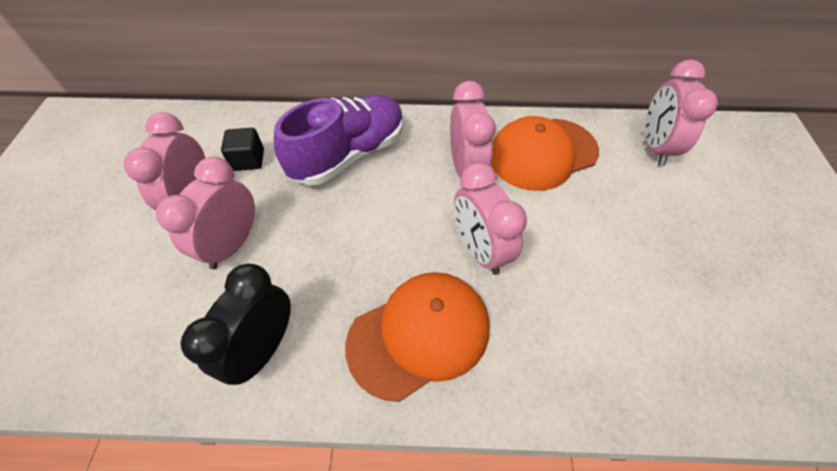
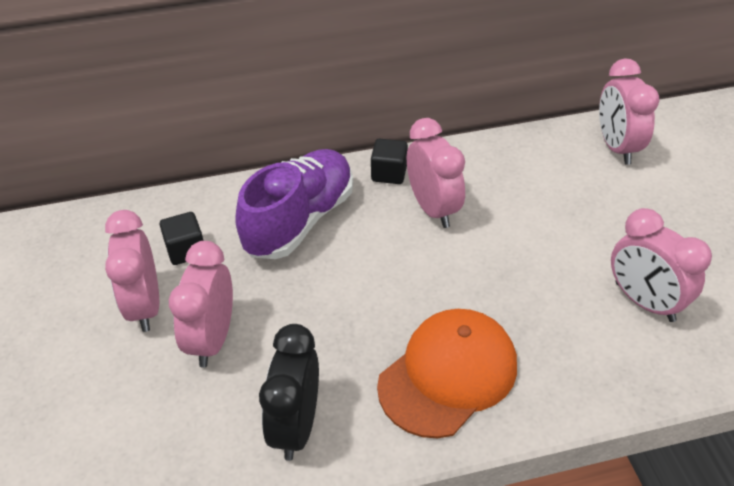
camera: 15 degrees left, 10 degrees down
pink clock [454,162,527,275] -> pink clock moved to [611,208,712,322]
orange cap [491,116,599,191] -> none
none -> black cube [371,138,408,184]

